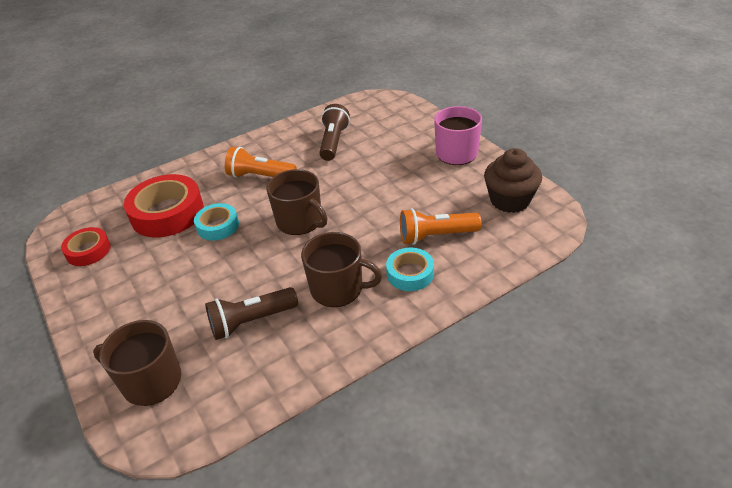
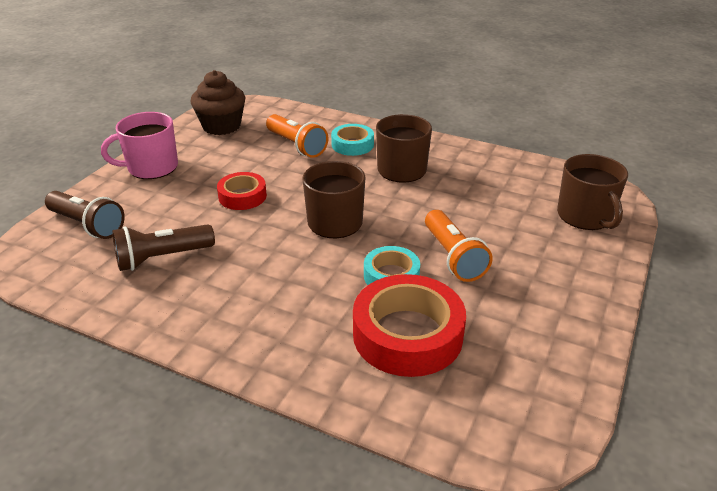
camera: 125 degrees left, 5 degrees down
red tape [61,227,111,266] -> red tape moved to [217,172,267,210]
brown flashlight [205,287,298,340] -> brown flashlight moved to [45,191,125,239]
orange flashlight [225,147,297,178] -> orange flashlight moved to [425,210,493,282]

